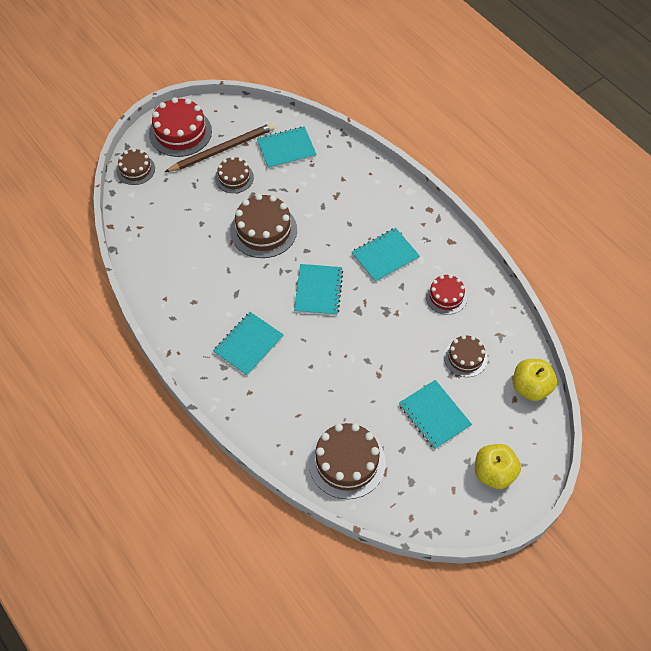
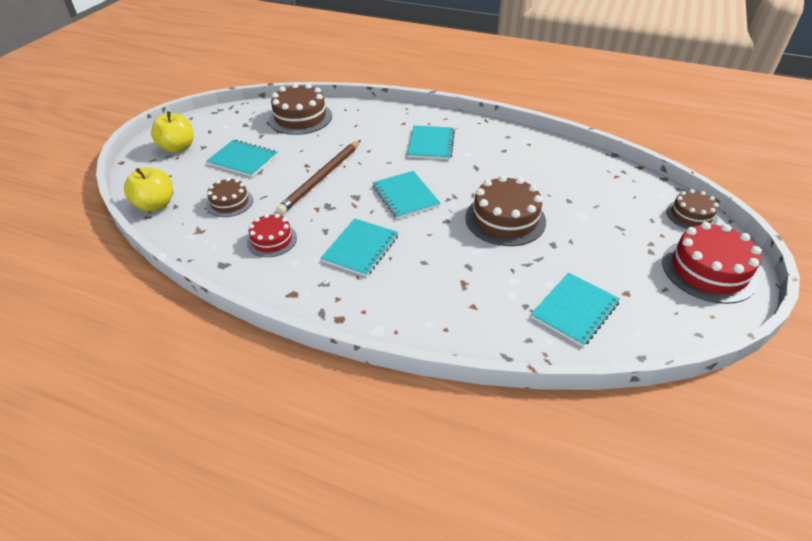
camera: 150 degrees right, 15 degrees down
brown pencil [165,123,274,172] -> brown pencil moved to [276,140,361,214]
brown cake [215,156,254,193] -> none

